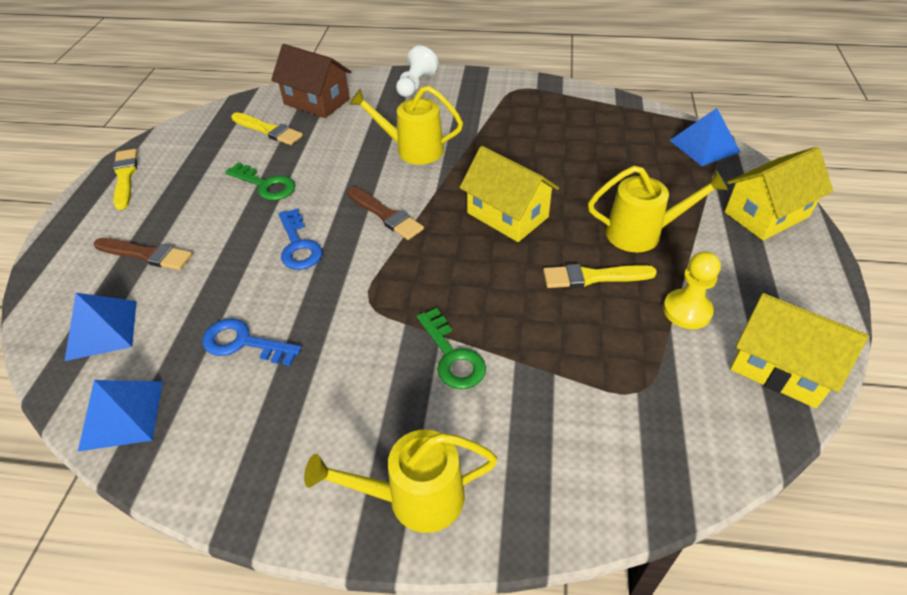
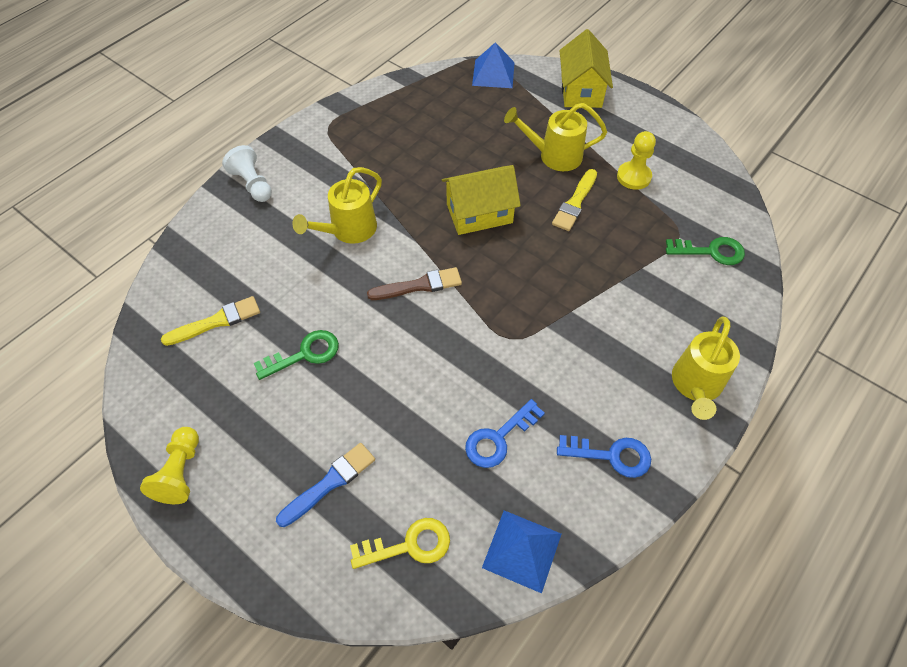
camera: 60 degrees left, 10 degrees up
blue pyramid [65,293,137,361] -> yellow key [350,518,450,569]
brown brush [94,238,192,270] -> blue brush [276,443,375,527]
yellow brush [113,149,138,210] -> yellow pawn [140,427,199,504]
brown house [271,44,352,118] -> none
blue key [278,209,322,270] -> blue key moved to [557,435,651,478]
green key [417,308,486,389] -> green key moved to [666,237,745,265]
yellow watering can [588,166,728,253] -> yellow watering can turned 120 degrees counterclockwise [504,103,607,171]
yellow house [730,293,869,408] -> none

